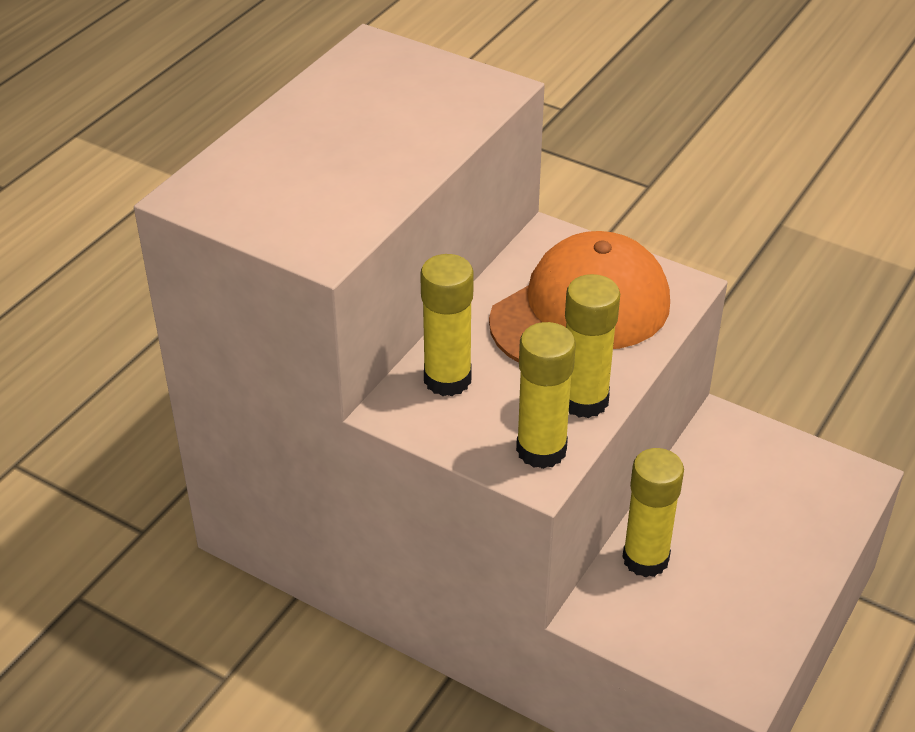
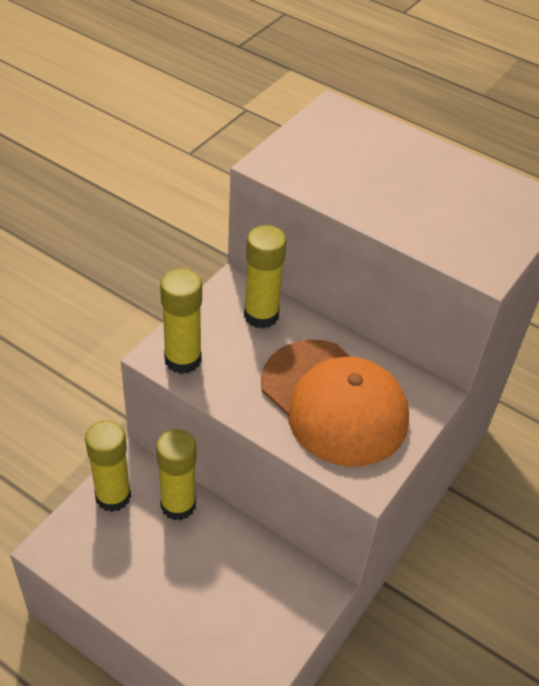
camera: 90 degrees right, 5 degrees up
yellow glue stick [565,274,620,418] -> yellow glue stick moved to [85,420,131,512]

